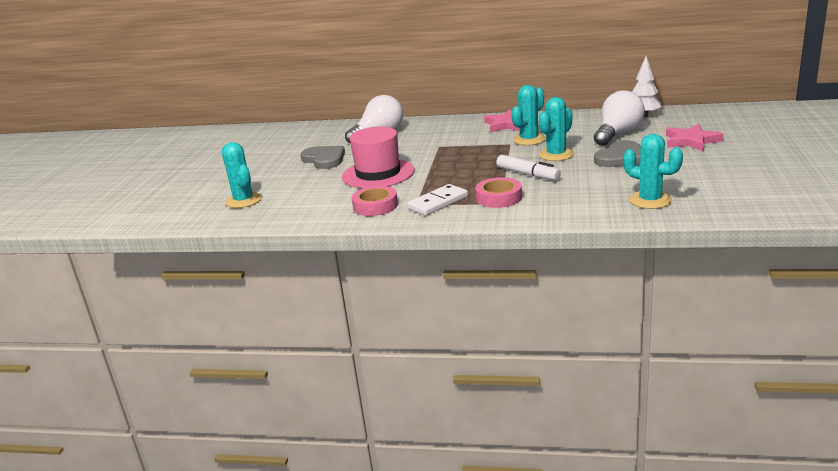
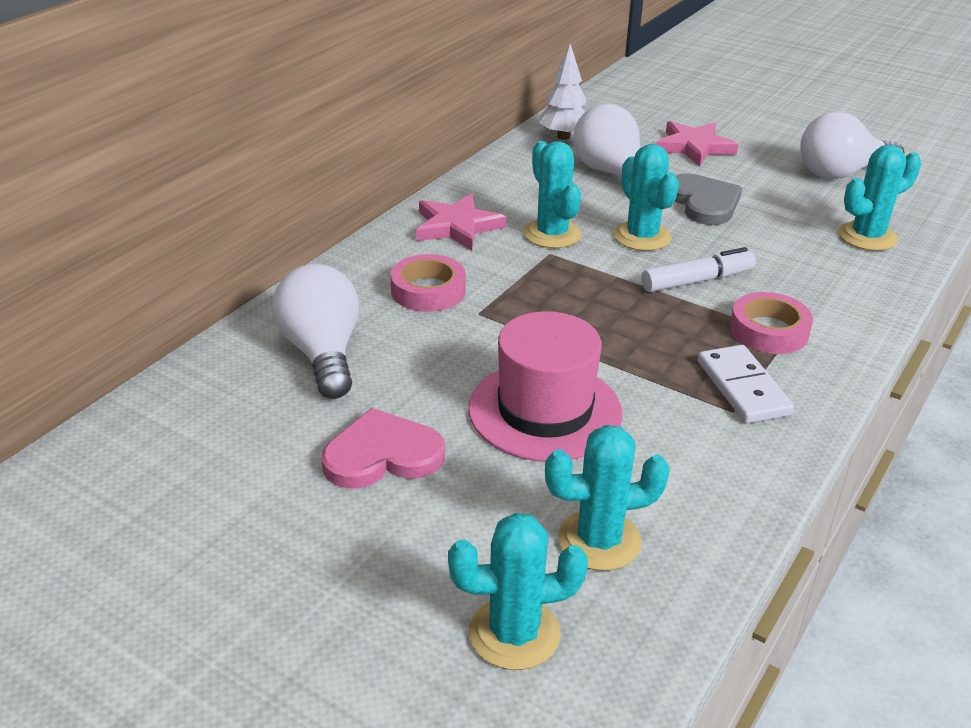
camera: 70 degrees left, 10 degrees up
grey heart [301,146,345,169] -> pink heart [322,408,445,488]
pink tape [352,186,398,216] -> pink tape moved to [390,254,466,312]
none -> turquoise cactus [545,425,670,571]
none -> white light bulb [800,112,904,179]

